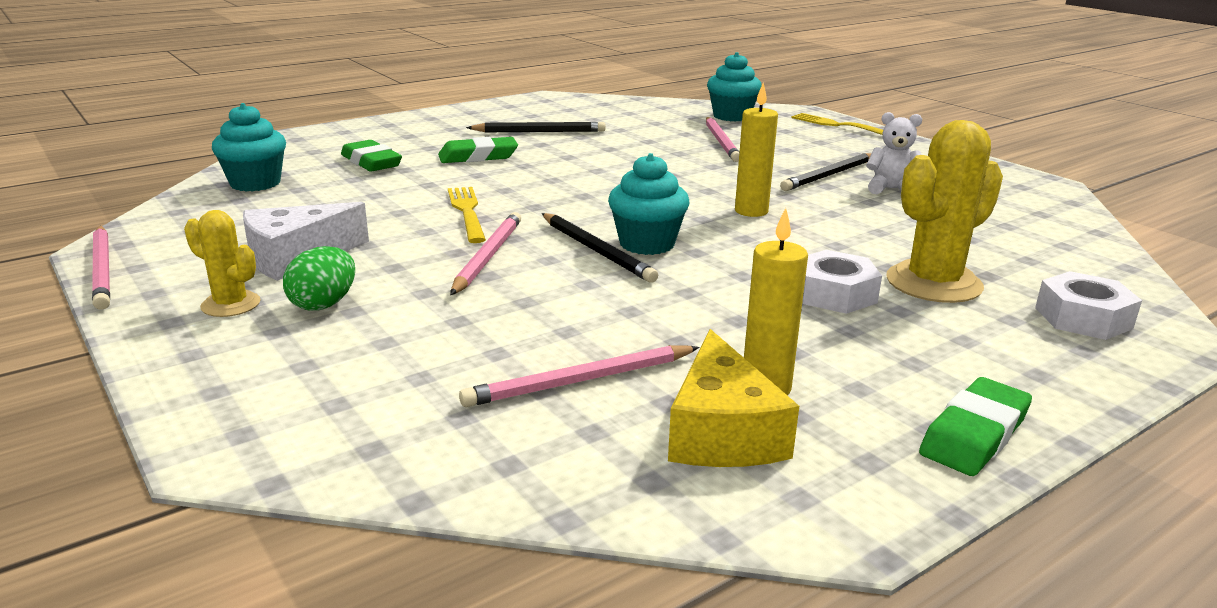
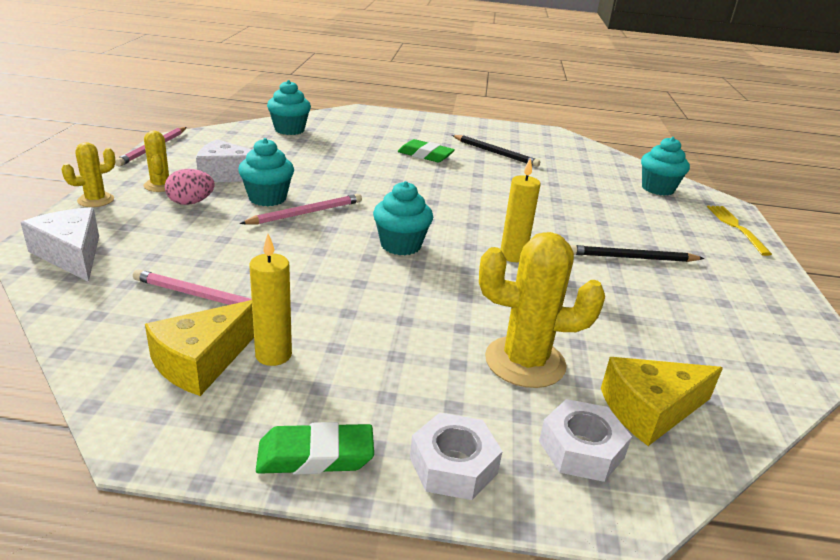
camera: 40 degrees right, 5 degrees up
green egg [283,246,355,311] -> pink egg [165,169,215,205]
green eraser [341,140,402,172] -> none
yellow fork [448,187,486,243] -> none
black pencil [542,213,658,283] -> none
pink pencil [706,117,739,162] -> none
white nut [802,250,882,314] -> white nut moved to [410,413,503,500]
white teddy bear [866,112,922,194] -> none
none -> white cheese [21,207,99,282]
none -> yellow cactus [61,142,115,207]
none -> turquoise cupcake [238,138,294,206]
none -> yellow cheese [601,357,723,446]

